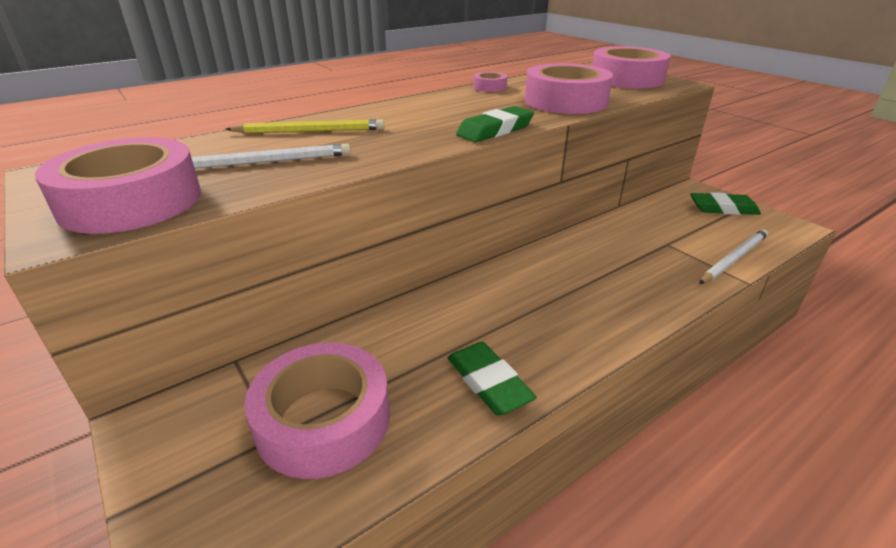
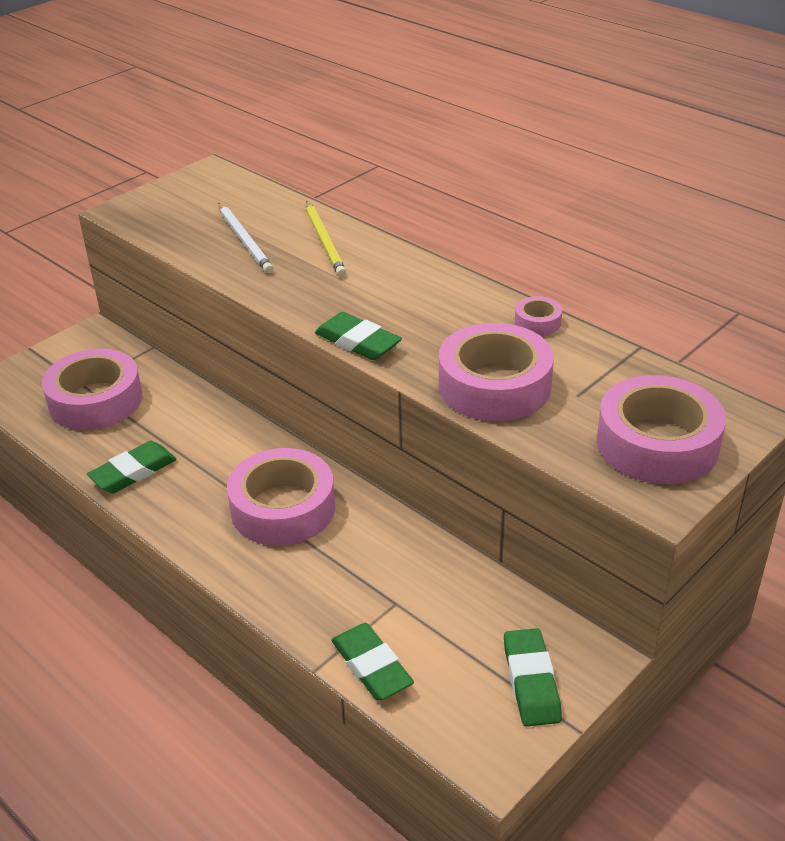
camera: 80 degrees right, 5 degrees up
pink tape [35,137,201,234] -> pink tape moved to [227,448,335,546]
white pencil [699,229,768,284] -> green eraser [331,623,414,700]

